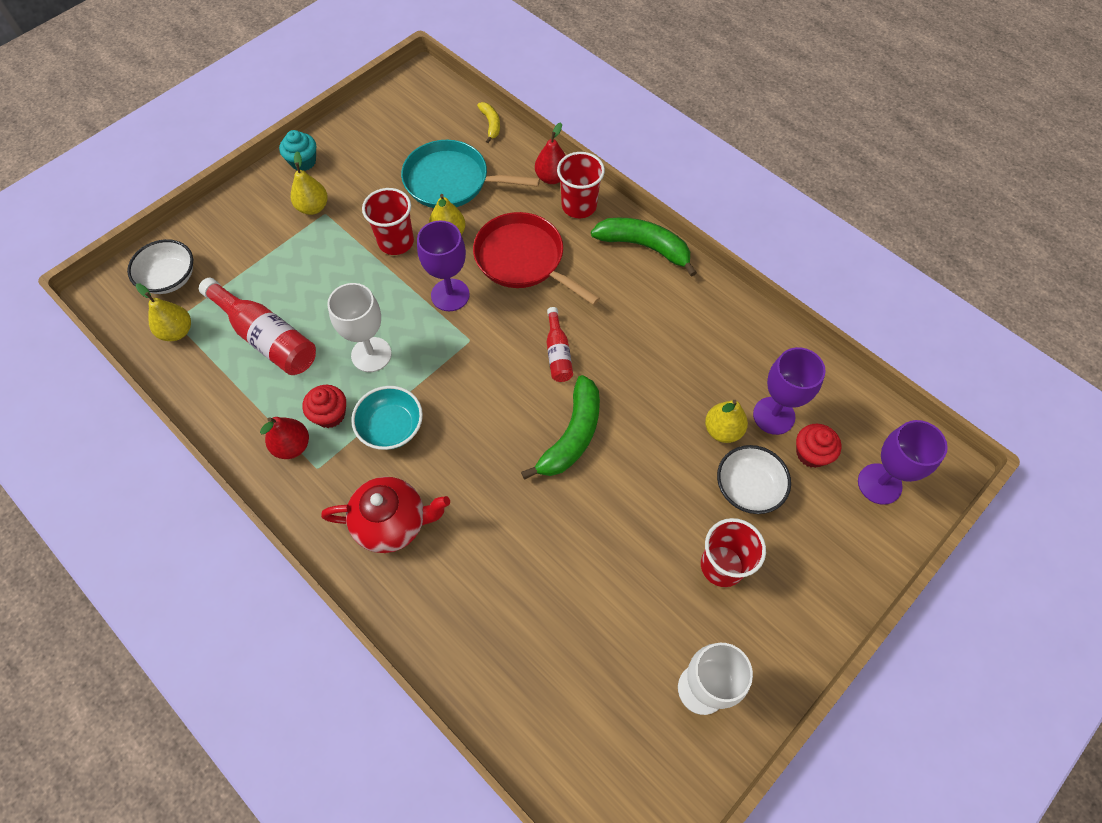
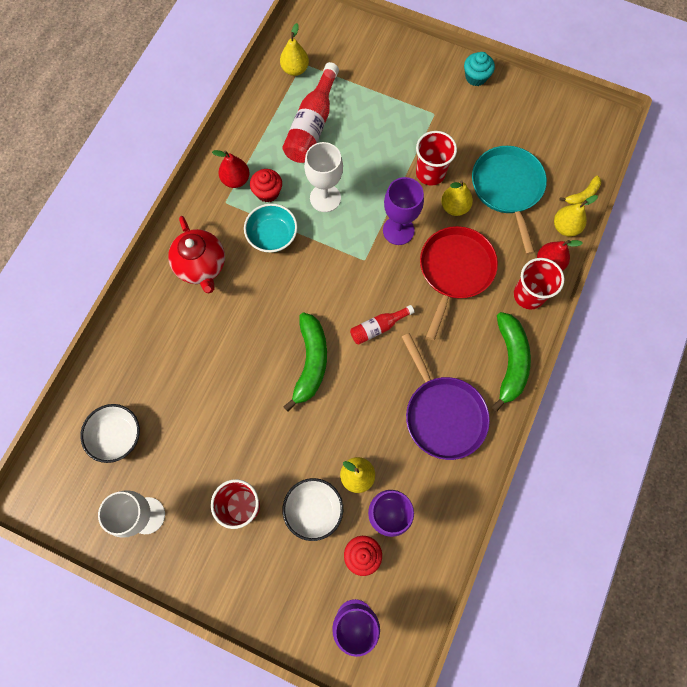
camera: 70 degrees right, 10 degrees up
white bowl [127,239,193,294] -> white bowl moved to [80,404,140,463]
yellow pear [291,151,328,215] -> yellow pear moved to [554,195,598,237]
green banana [521,375,600,480] -> green banana turned 90 degrees counterclockwise [284,312,327,412]
none -> purple pan [402,333,490,460]

